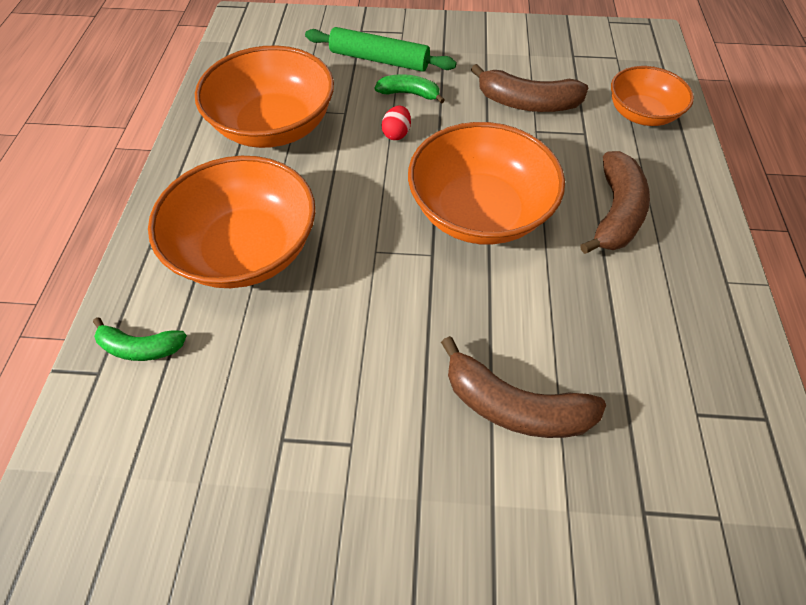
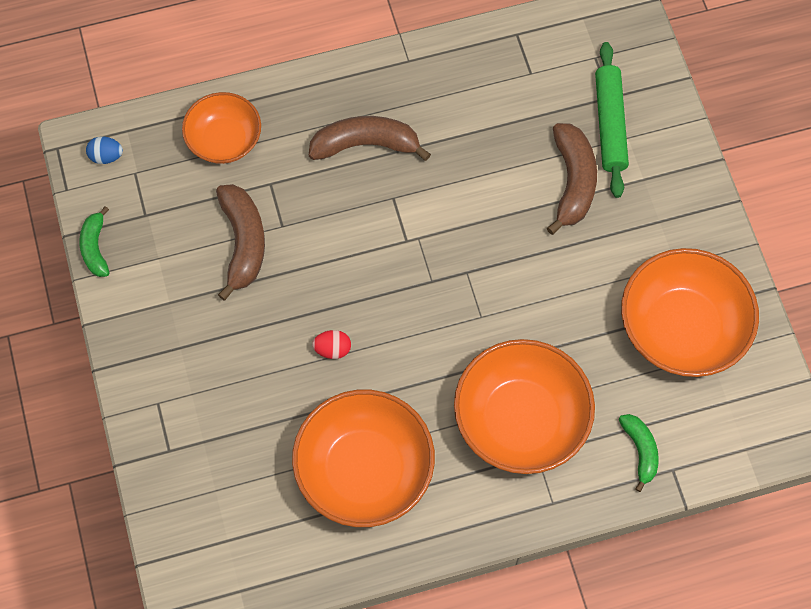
camera: 110 degrees left, 10 degrees up
green rolling pin [305,27,457,72] -> green rolling pin moved to [595,42,629,198]
green banana [375,74,445,104] -> green banana moved to [79,206,109,277]
orange bowl [408,122,565,245] -> orange bowl moved to [621,248,759,377]
none -> blue egg [86,136,123,164]

